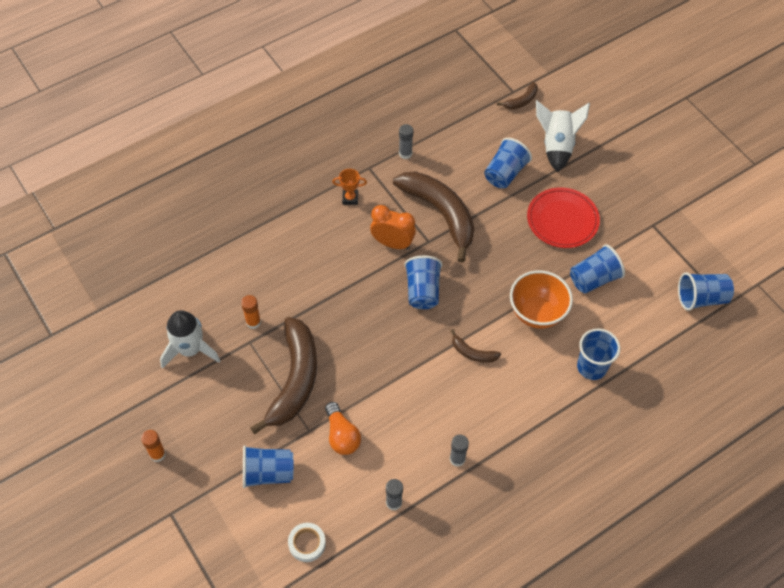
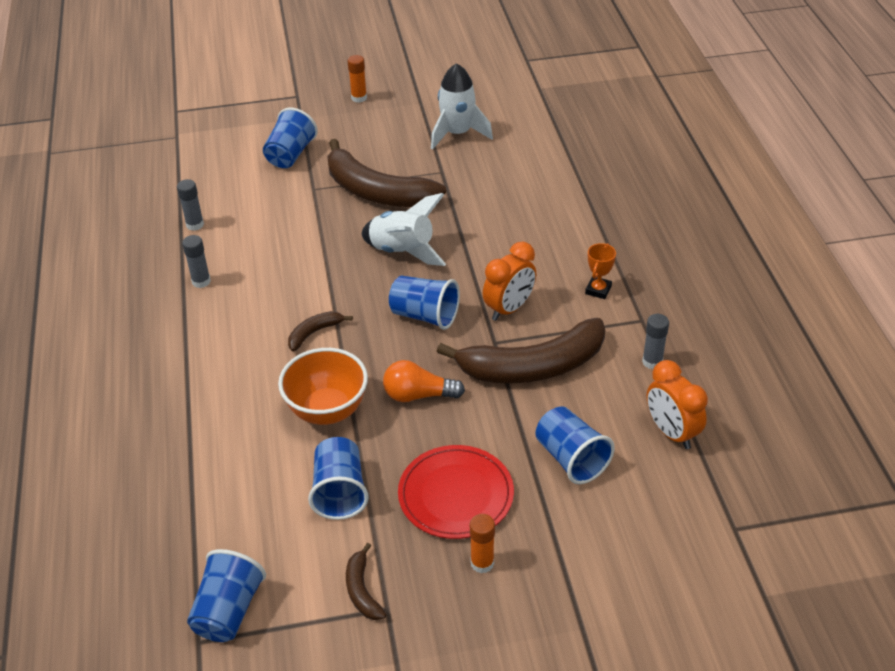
camera: 115 degrees right, 15 degrees down
orange glue stick [241,295,261,329] -> orange glue stick moved to [470,514,495,573]
white tape [288,523,326,562] -> none
orange light bulb [325,402,361,455] -> orange light bulb moved to [383,360,465,402]
brown banana [497,82,538,109] -> brown banana moved to [346,543,386,620]
white rocket [536,100,590,172] -> white rocket moved to [362,193,446,266]
blue cup [577,329,620,380] -> none
none -> orange clock [647,360,708,449]

